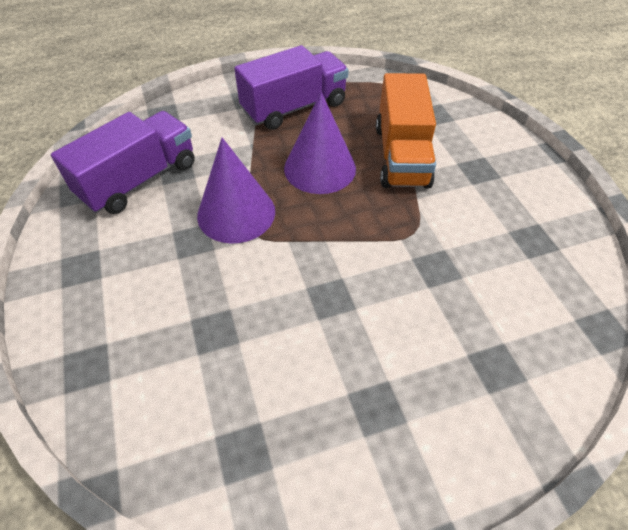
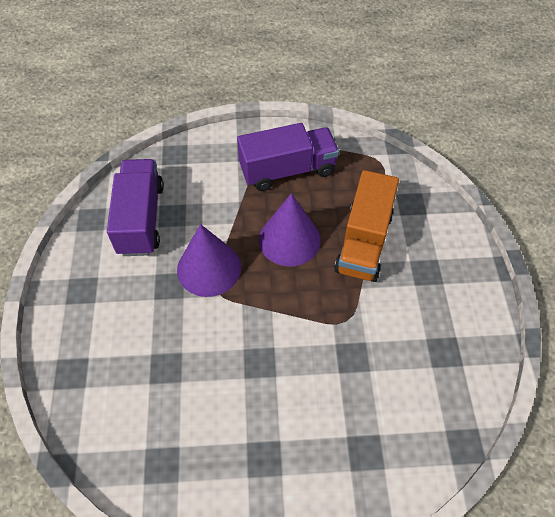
camera: 15 degrees right, 5 degrees up
purple truck [51,111,195,214] -> purple truck turned 60 degrees counterclockwise [107,159,164,256]

